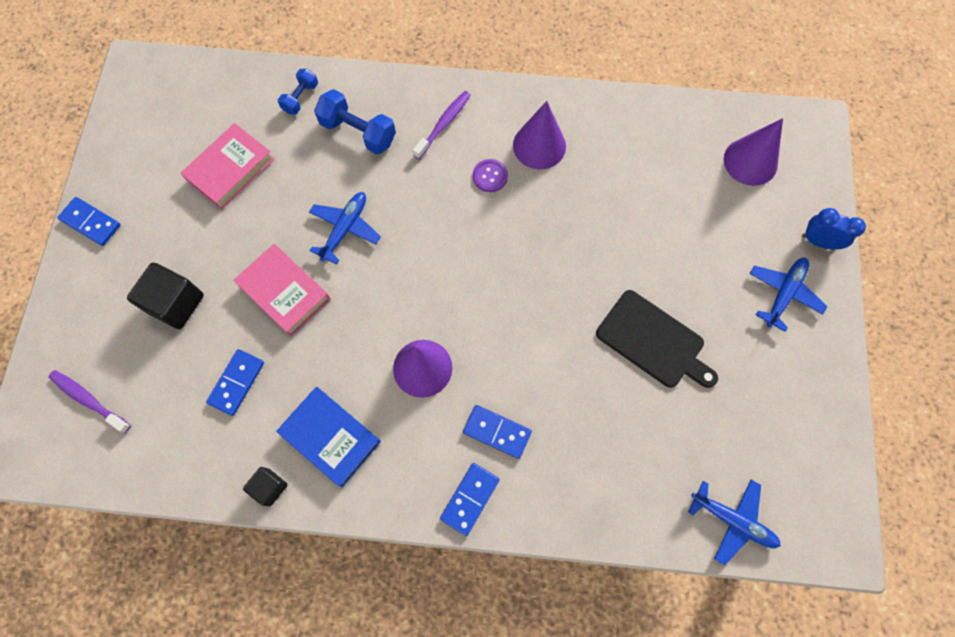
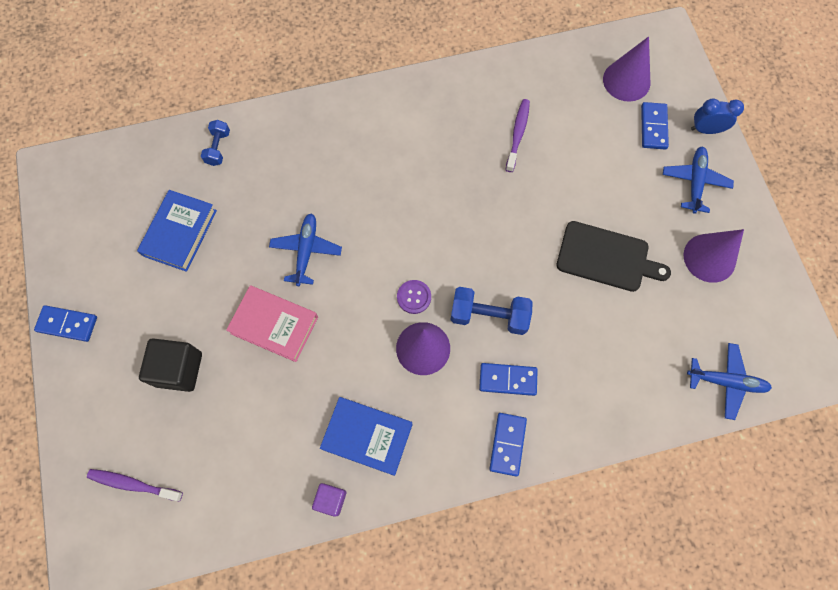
camera: 20 degrees left, 0 degrees up
pink book [181,123,275,210] -> blue book [137,190,217,272]
blue domino [206,349,264,416] -> blue domino moved to [641,102,669,149]
black cube [243,467,287,506] -> purple cube [312,483,346,517]
blue dumbbell [314,89,396,154] -> blue dumbbell moved to [450,287,533,335]
purple toothbrush [413,91,471,159] -> purple toothbrush moved to [506,99,530,172]
purple button [473,159,508,192] -> purple button moved to [397,280,431,314]
purple cone [513,101,566,169] -> purple cone moved to [683,229,744,283]

